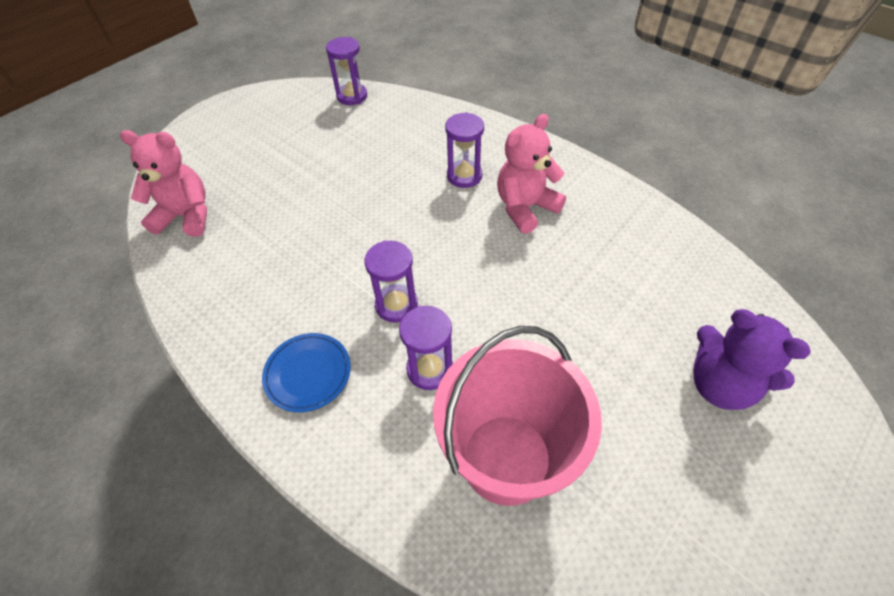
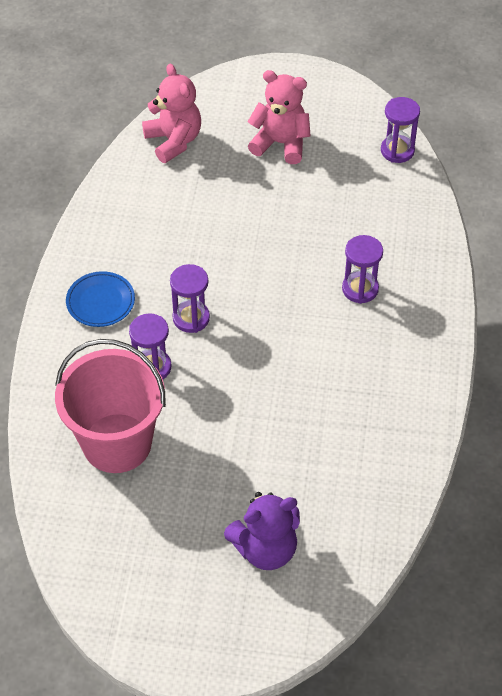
camera: 55 degrees right, 0 degrees up
pink teddy bear [497,114,566,234] -> pink teddy bear moved to [247,70,311,164]
purple teddy bear [693,309,811,410] -> purple teddy bear turned 120 degrees counterclockwise [224,492,300,570]

